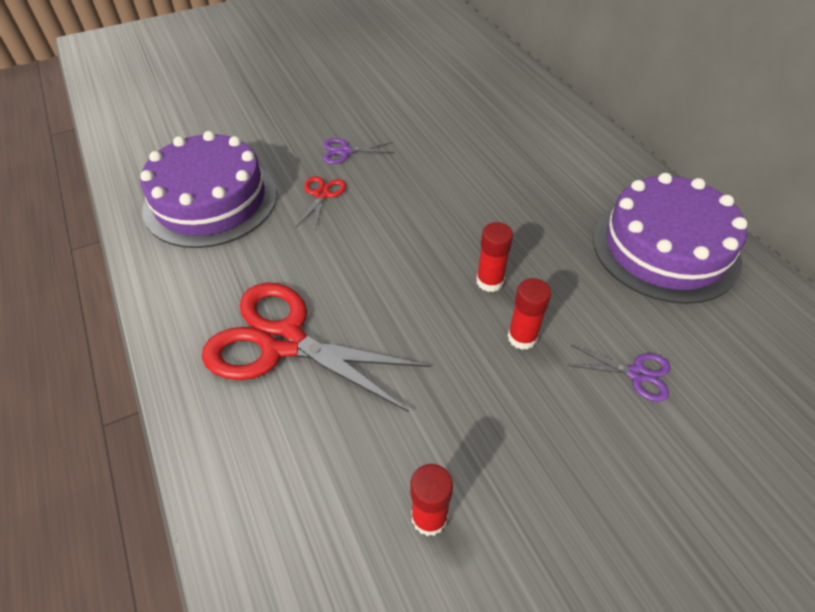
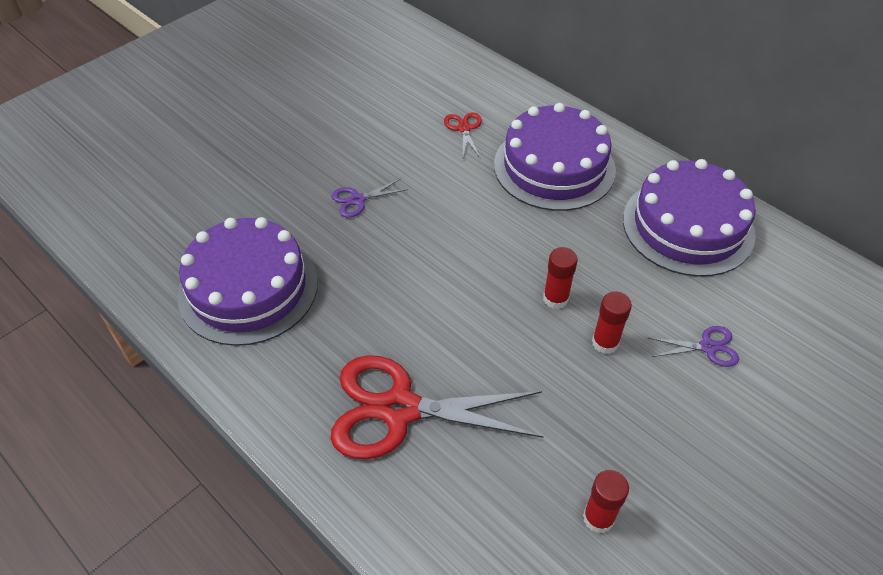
camera: 20 degrees left, 0 degrees up
red scissors [296,176,346,231] -> red scissors moved to [444,112,482,158]
none -> purple cake [494,103,616,211]

